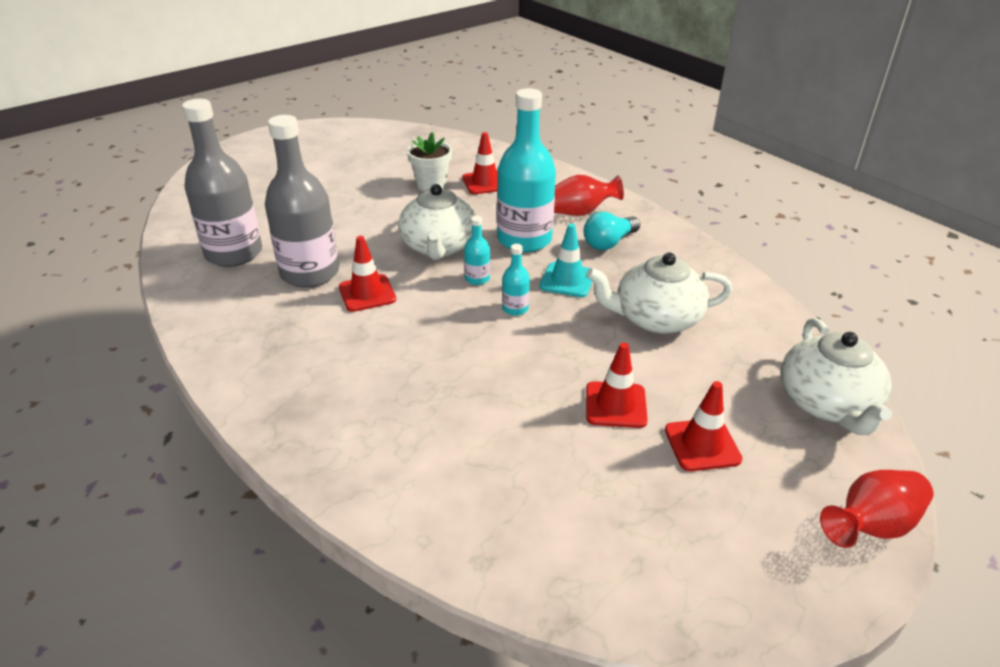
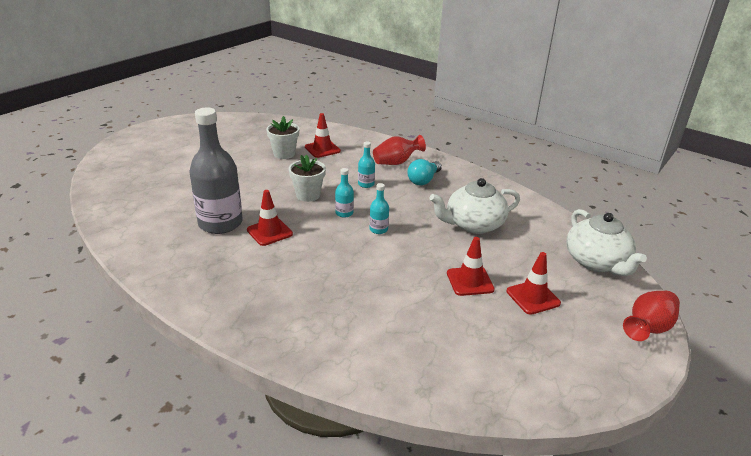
camera: 15 degrees left, 5 degrees down
grey bottle [182,99,262,267] -> none
white teapot [398,183,476,260] -> white flower pot [289,155,326,202]
turquoise bottle [497,88,556,252] -> turquoise bottle [358,141,375,188], size x0.43
turquoise traffic cone [539,223,593,297] -> none

